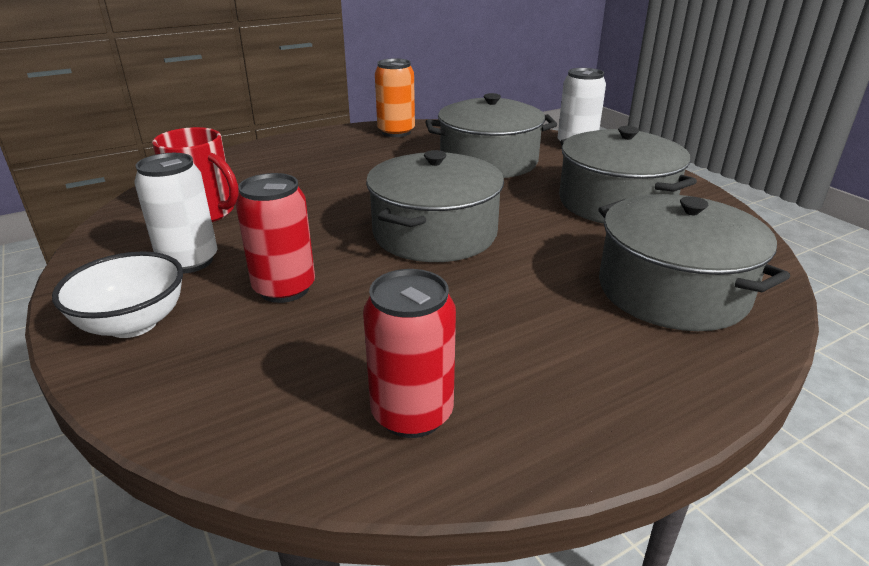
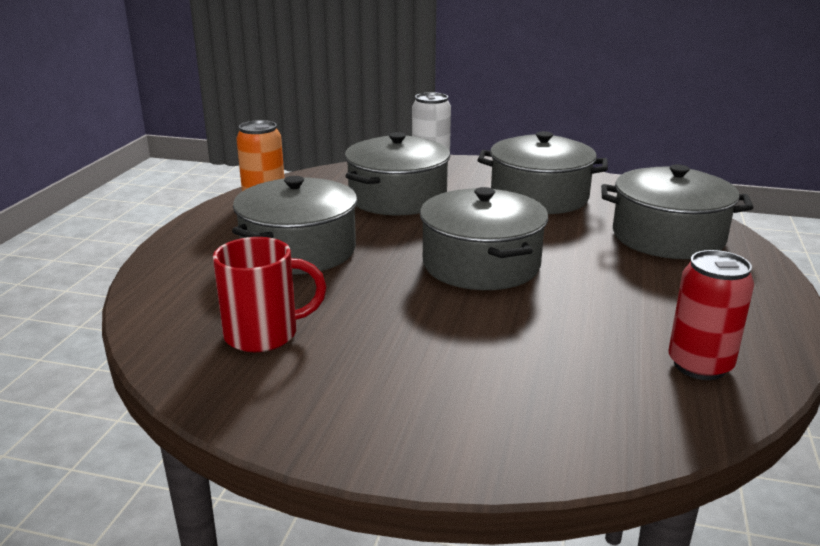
camera: 45 degrees left, 5 degrees down
white bowl [52,252,183,338] -> none
white can [134,153,217,274] -> none
red can [236,173,315,303] -> none
none -> grey pot [232,176,358,275]

